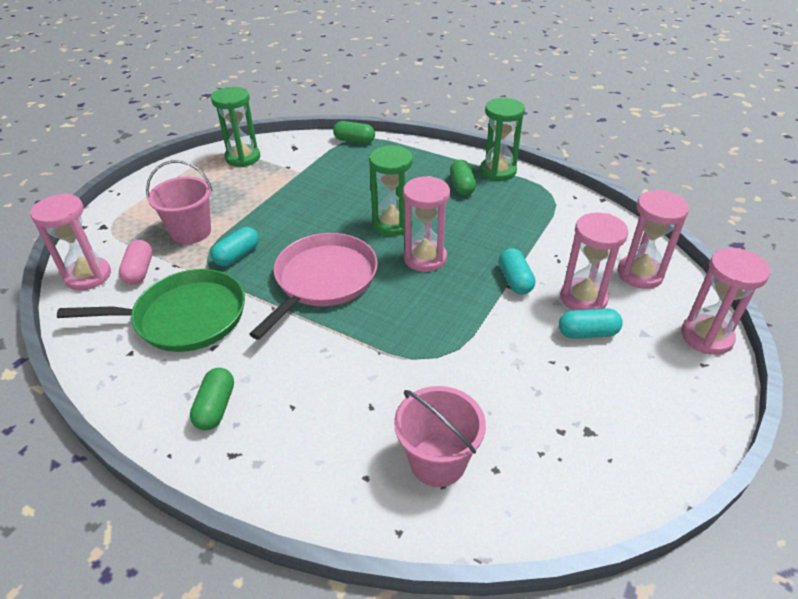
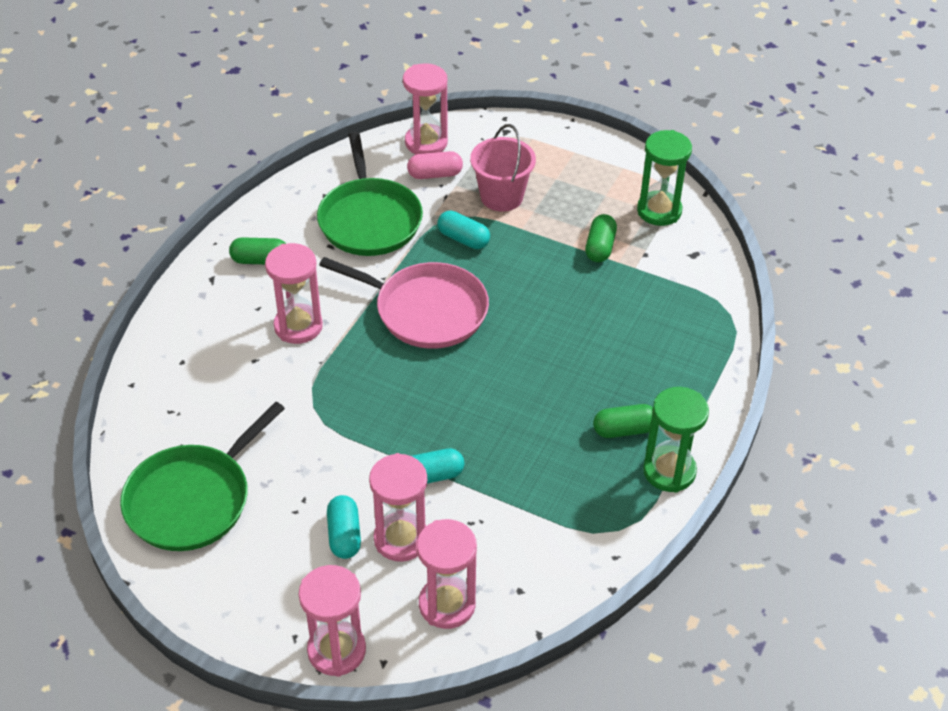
camera: 85 degrees right, 5 degrees up
green capsule [333,121,375,144] -> green capsule moved to [585,214,617,262]
green hourglass [369,146,413,236] -> none
pink bucket [394,386,486,487] -> none
pink hourglass [403,176,450,272] -> pink hourglass moved to [265,243,323,344]
none -> green pan [120,402,285,551]

